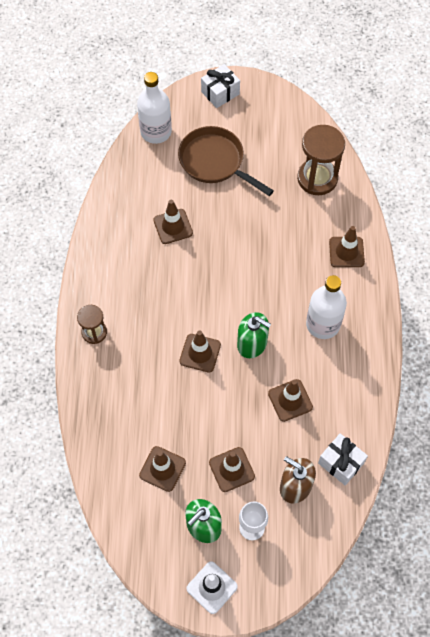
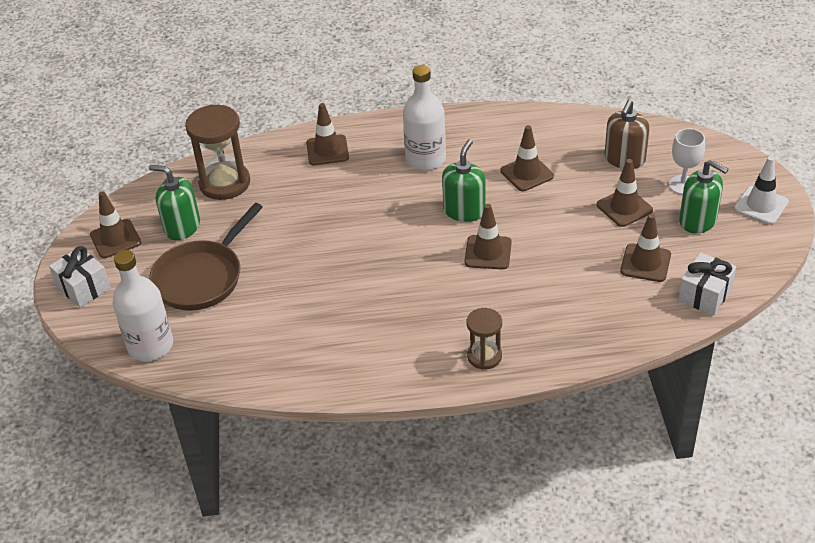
camera: 95 degrees left, 20 degrees down
brown traffic cone [153,200,193,244] -> brown traffic cone moved to [90,191,141,258]
white gift [318,433,368,486] -> white gift moved to [678,252,736,315]
none -> green soap dispenser [149,165,200,240]

